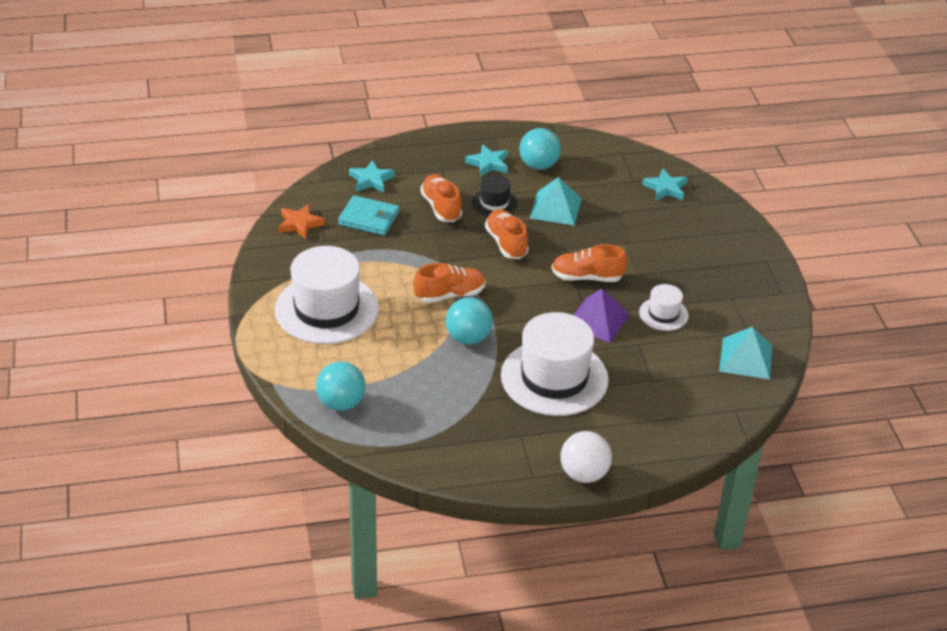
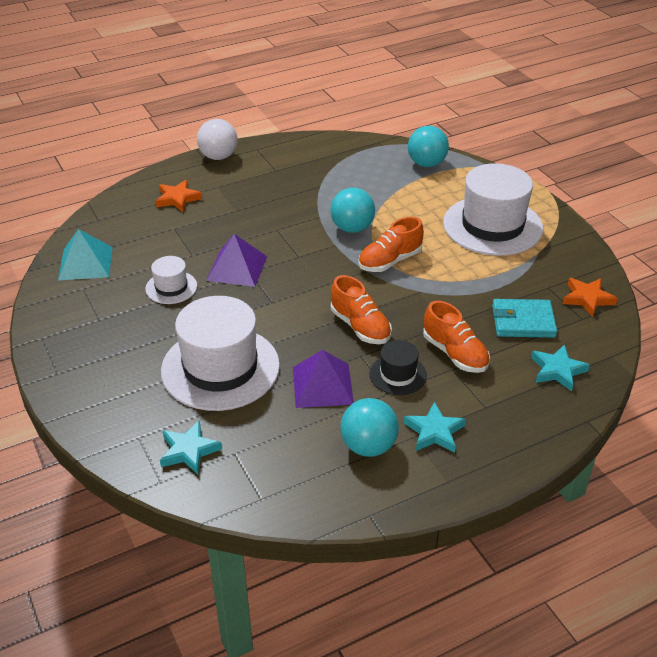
camera: 165 degrees right, 0 degrees up
white hat [501,312,609,416] -> white hat moved to [161,296,280,411]
turquoise pyramid [530,177,582,225] -> purple pyramid [293,350,354,408]
orange shoe [552,244,627,282] -> none
none -> orange star [156,180,202,212]

